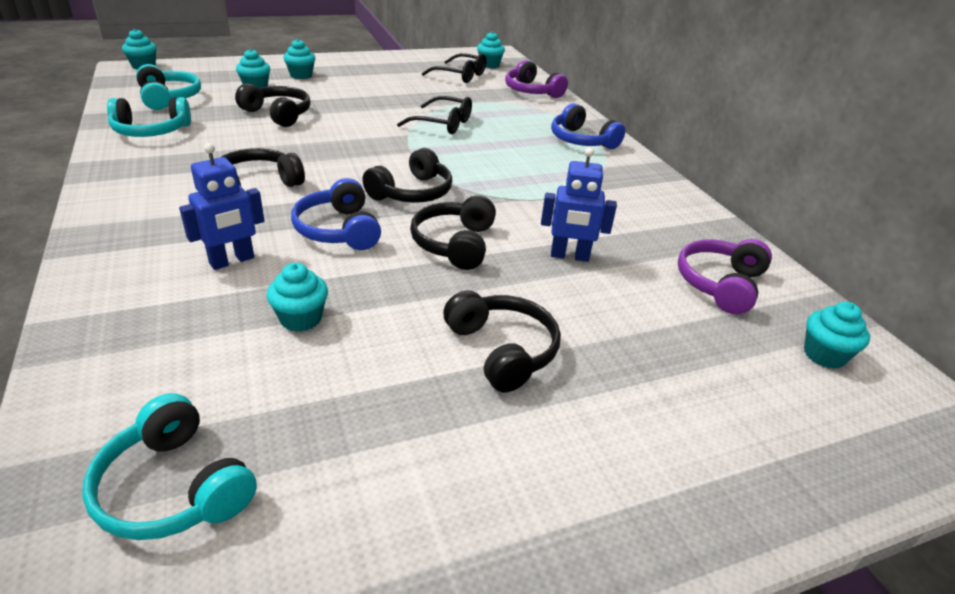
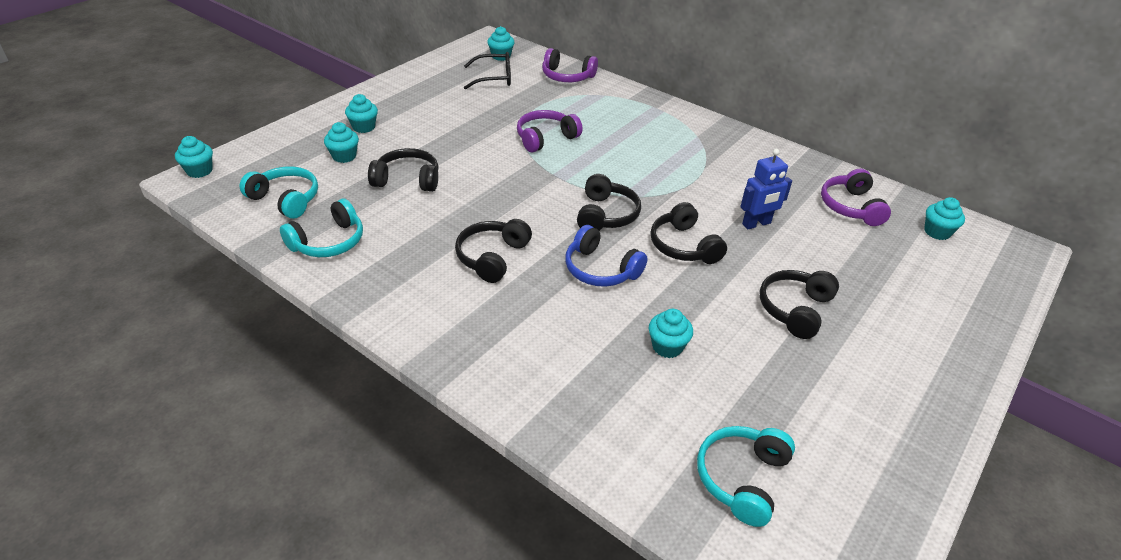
camera: 30 degrees left, 5 degrees up
turquoise headphones [82,393,257,540] -> turquoise headphones turned 105 degrees clockwise [697,426,795,527]
blue robot [179,143,264,270] -> none
black glasses [397,96,472,134] -> purple headphones [517,110,583,153]
black headphones [443,290,561,392] -> black headphones turned 90 degrees counterclockwise [760,270,839,339]
blue headphones [551,103,625,149] -> none

